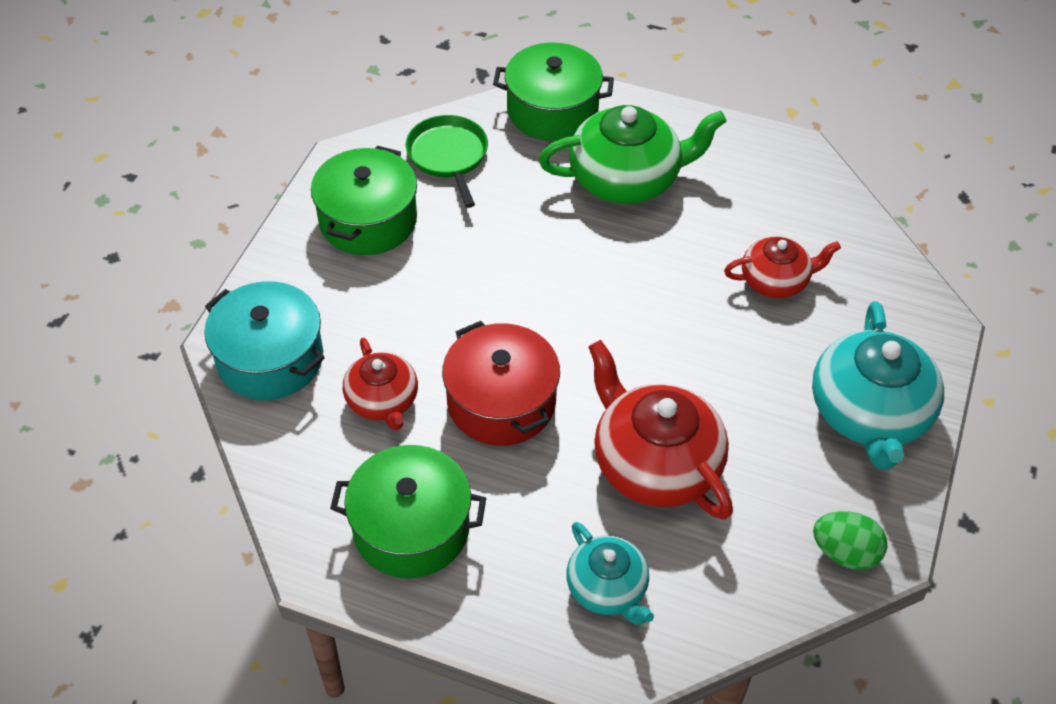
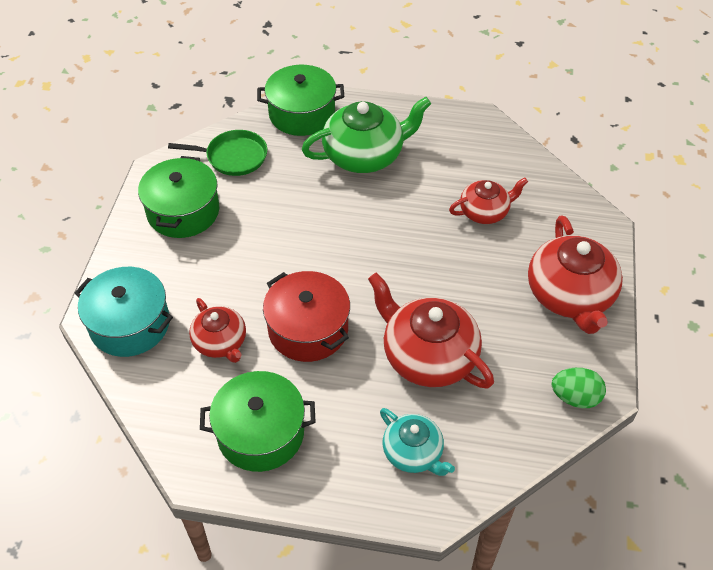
camera: 10 degrees left, 0 degrees up
green pan [406,115,488,208] -> green pan turned 120 degrees clockwise [168,130,267,176]
turquoise teapot [812,301,944,470] -> red teapot [528,216,623,334]

